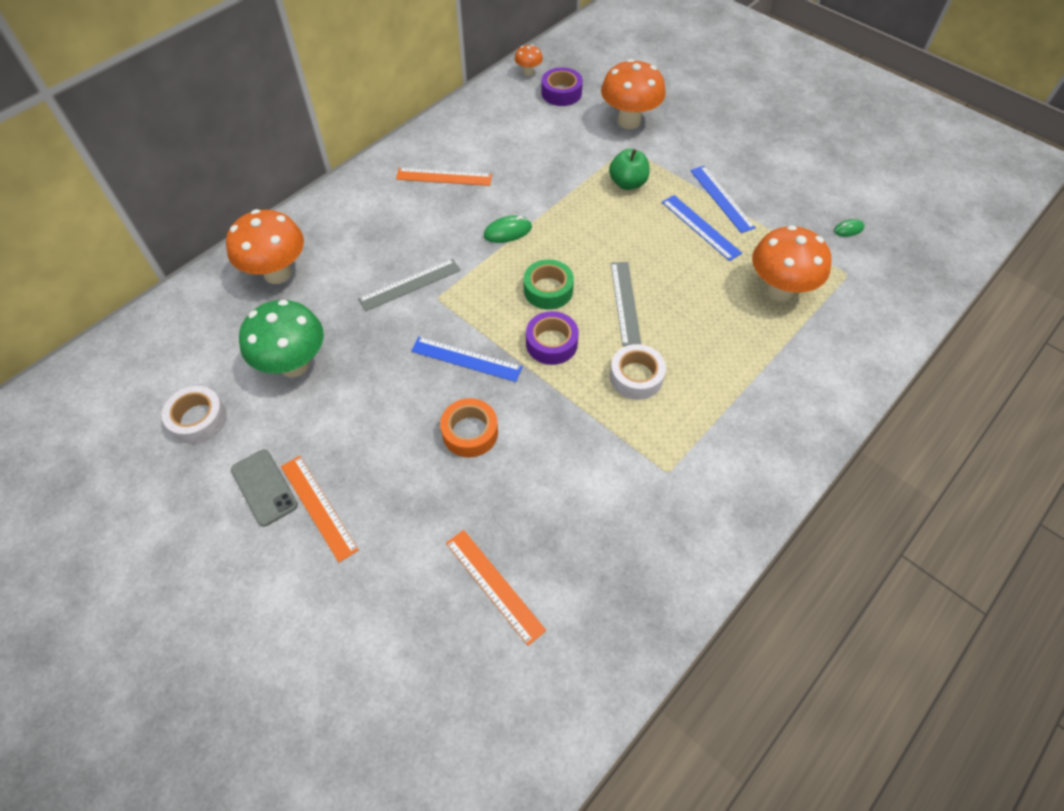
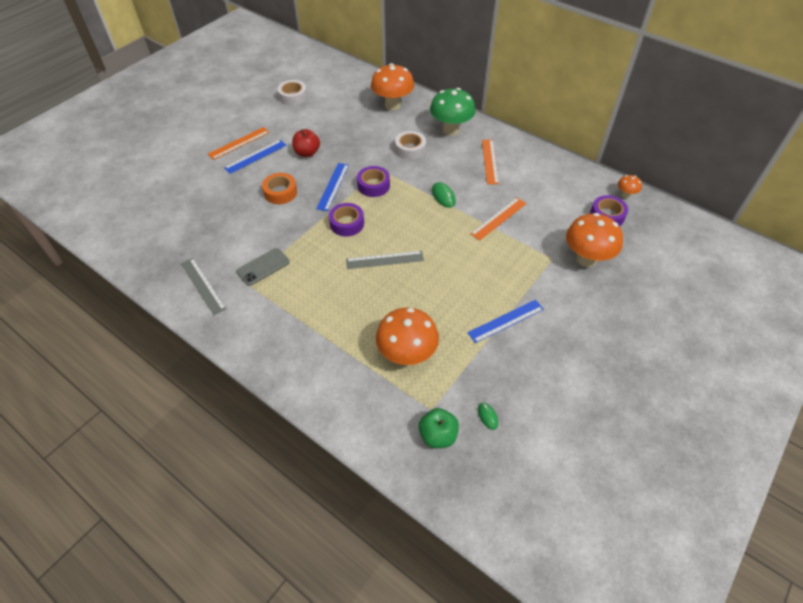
camera: 85 degrees right, 5 degrees down
grey phone [231,449,298,527] -> grey phone moved to [237,248,290,286]
green mushroom [239,300,324,377] -> green mushroom moved to [430,88,476,136]
grey ruler [358,259,461,312] -> grey ruler moved to [181,258,226,315]
orange ruler [446,530,546,646] -> orange ruler moved to [470,198,526,241]
green tape [524,259,574,309] -> none
green apple [609,149,650,190] -> green apple moved to [418,408,459,448]
white tape [610,344,666,400] -> white tape moved to [395,131,426,160]
blue ruler [662,195,742,261] -> blue ruler moved to [224,140,287,174]
none -> red apple [292,129,320,157]
none -> purple tape [357,166,390,197]

